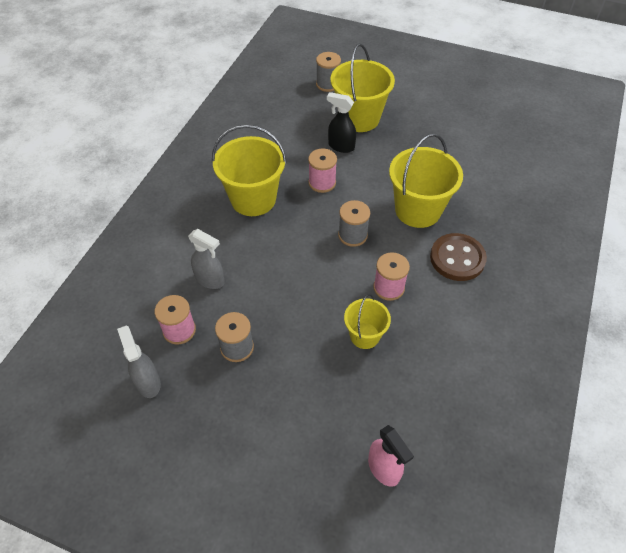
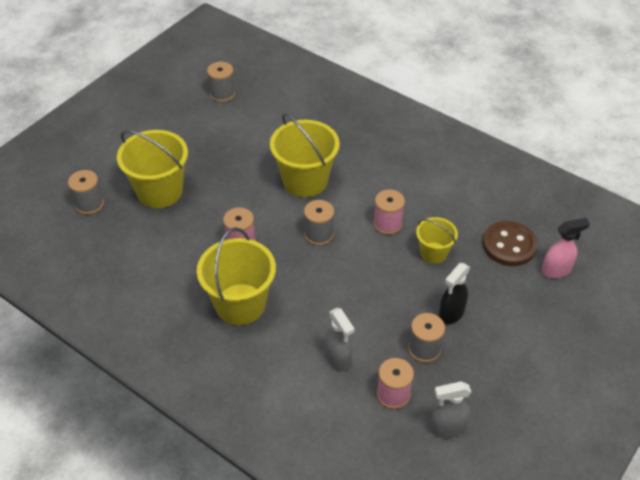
camera: 75 degrees left, 5 degrees down
grey spray bottle [188,229,225,289] -> grey spray bottle turned 105 degrees clockwise [325,308,355,372]
black spray bottle [327,92,356,153] -> black spray bottle moved to [439,263,470,324]
brown button [430,233,487,281] -> brown button moved to [482,221,538,266]
none -> grey spool [207,62,235,102]

